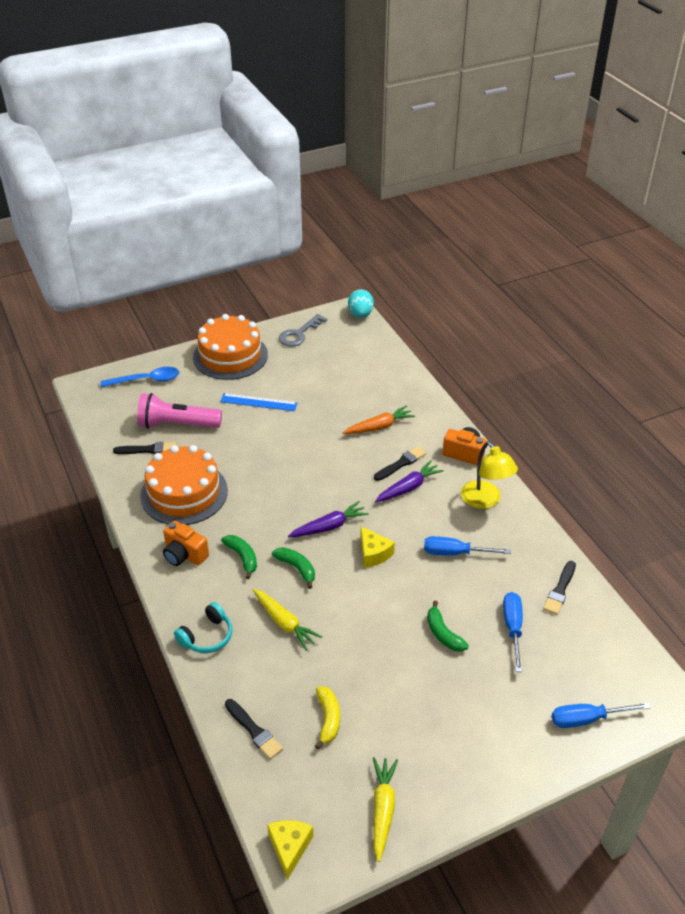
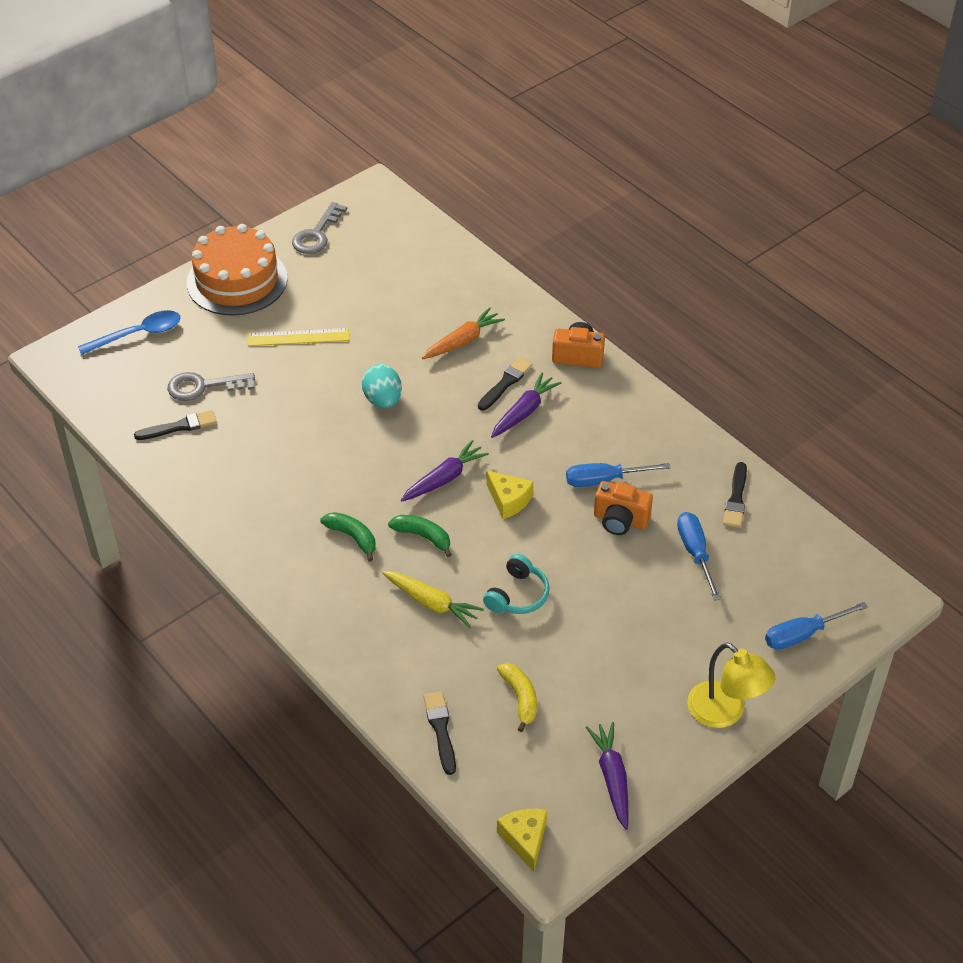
camera: 15 degrees left, 5 degrees up
pink flashlight [137,393,222,428] -> grey key [167,372,255,401]
orange cake [140,445,228,525] -> none
orange camera [163,521,209,566] -> orange camera moved to [594,481,653,535]
turquoise headphones [174,602,232,653] -> turquoise headphones moved to [483,554,550,614]
blue ruler [220,393,298,411] -> yellow ruler [248,328,349,346]
black brush [225,699,283,759] -> black brush turned 135 degrees counterclockwise [424,691,456,775]
turquoise egg [348,289,374,318] -> turquoise egg moved to [362,364,402,409]
yellow carrot [373,757,398,862] -> purple carrot [586,722,629,830]
green banana [427,601,469,652] -> none
yellow lamp [461,441,518,509] -> yellow lamp moved to [687,642,775,728]

